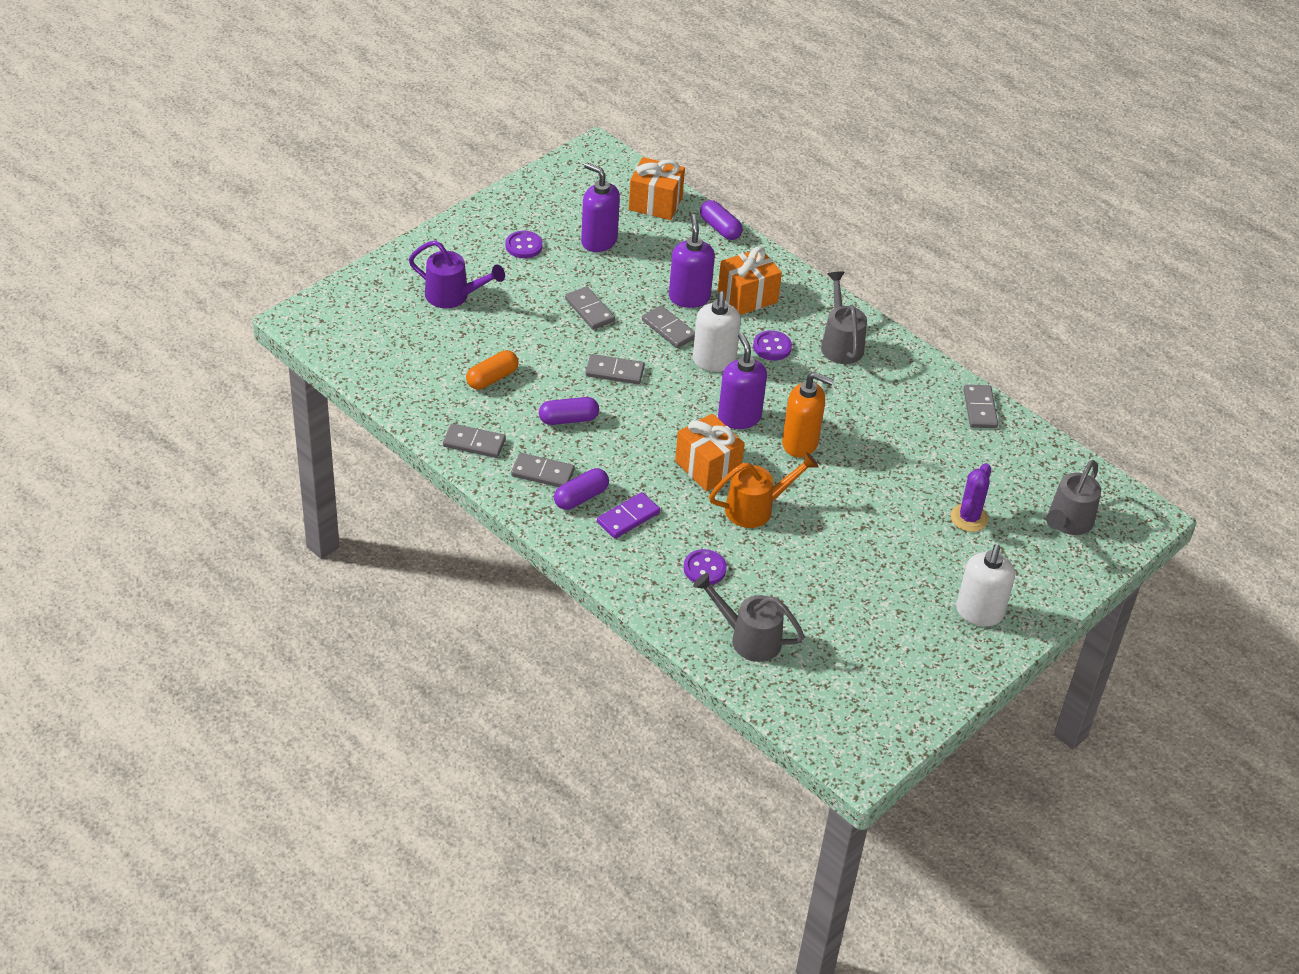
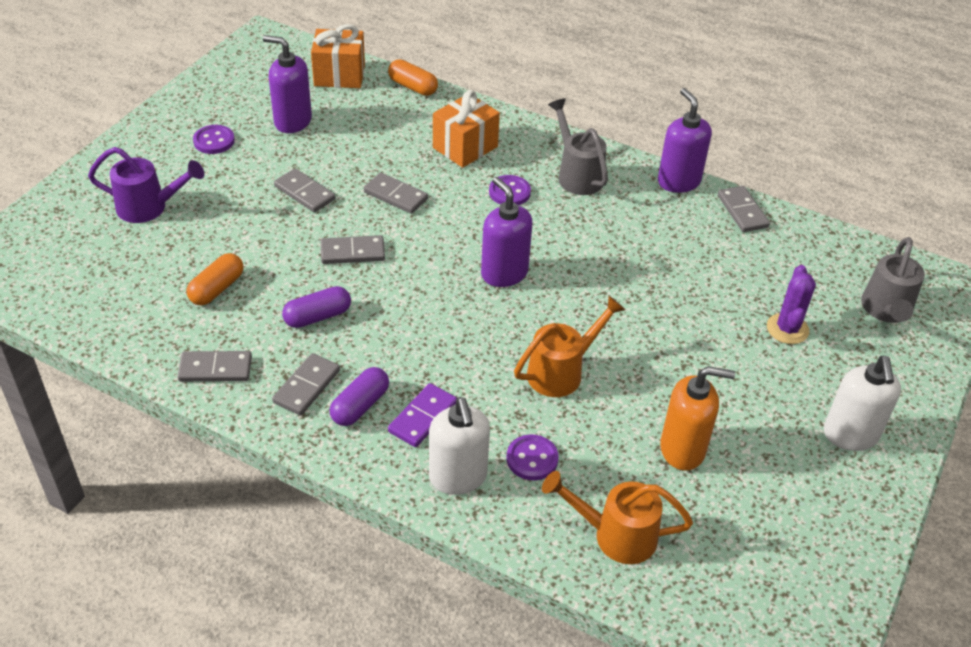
camera: 15 degrees left, 0 degrees up
grey domino [511,453,575,487] -> grey domino turned 60 degrees counterclockwise [272,353,340,416]
purple soap dispenser [669,214,715,308] -> purple soap dispenser moved to [658,88,712,193]
orange gift [675,413,745,491] -> none
white soap dispenser [693,291,741,372] -> white soap dispenser moved to [429,397,490,495]
grey watering can [693,573,805,662] -> orange watering can [542,471,693,564]
purple capsule [700,200,743,240] -> orange capsule [388,59,438,96]
orange soap dispenser [782,372,834,457] -> orange soap dispenser moved to [660,366,735,471]

